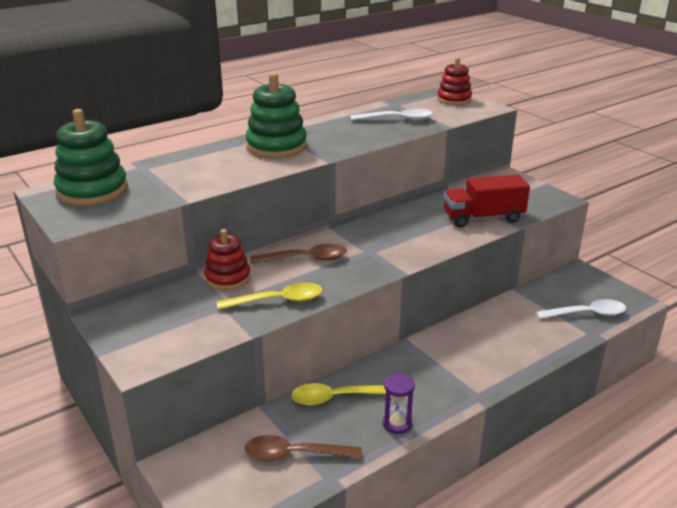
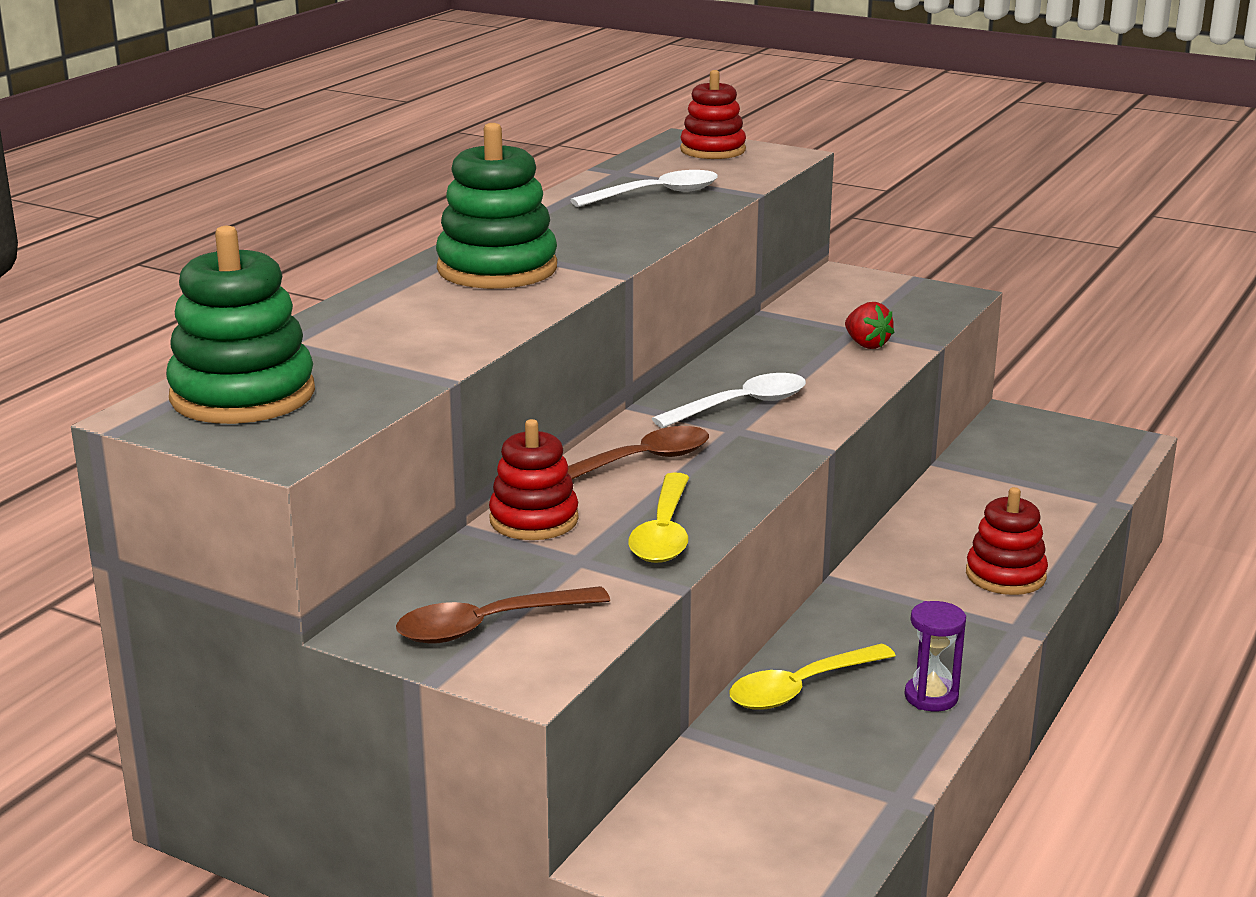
camera: 25 degrees left, 5 degrees down
yellow spoon [217,282,323,310] -> yellow spoon turned 135 degrees clockwise [628,472,689,563]
brown spoon [245,435,362,461] -> brown spoon moved to [396,586,610,644]
red truck [444,174,530,228] -> red strawberry [845,302,894,349]
white spoon [536,299,626,319] -> white spoon moved to [652,373,806,428]
none -> red stacking toy [966,487,1048,595]

